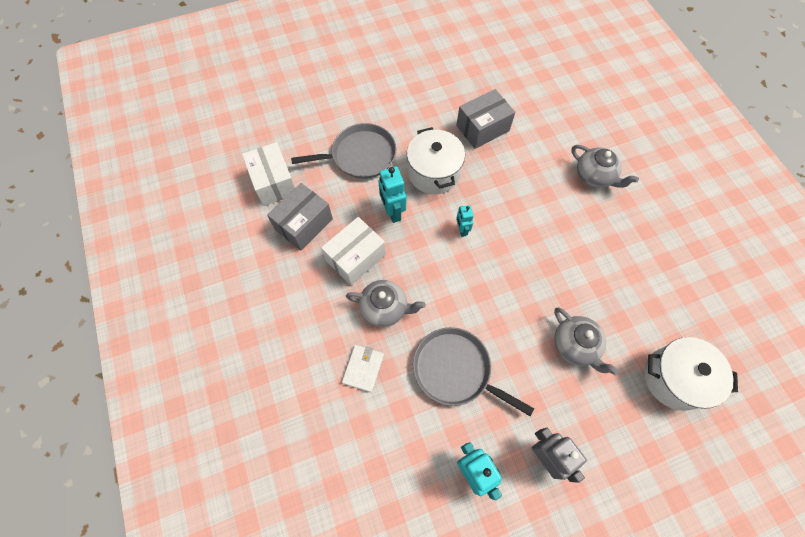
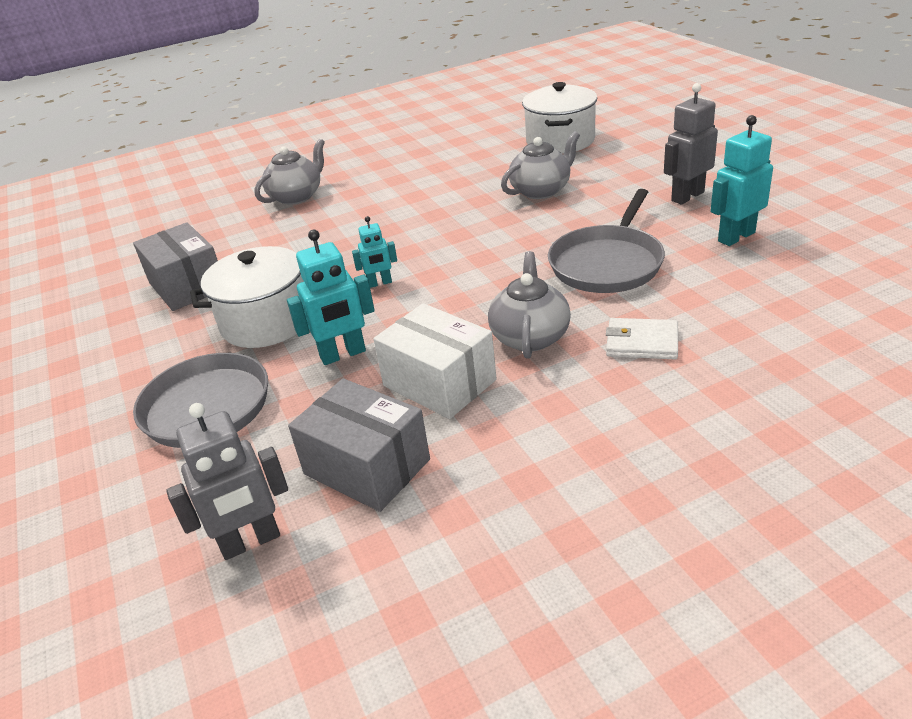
camera: 90 degrees left, 30 degrees down
white box [242,142,295,206] -> grey robot [166,403,288,560]

